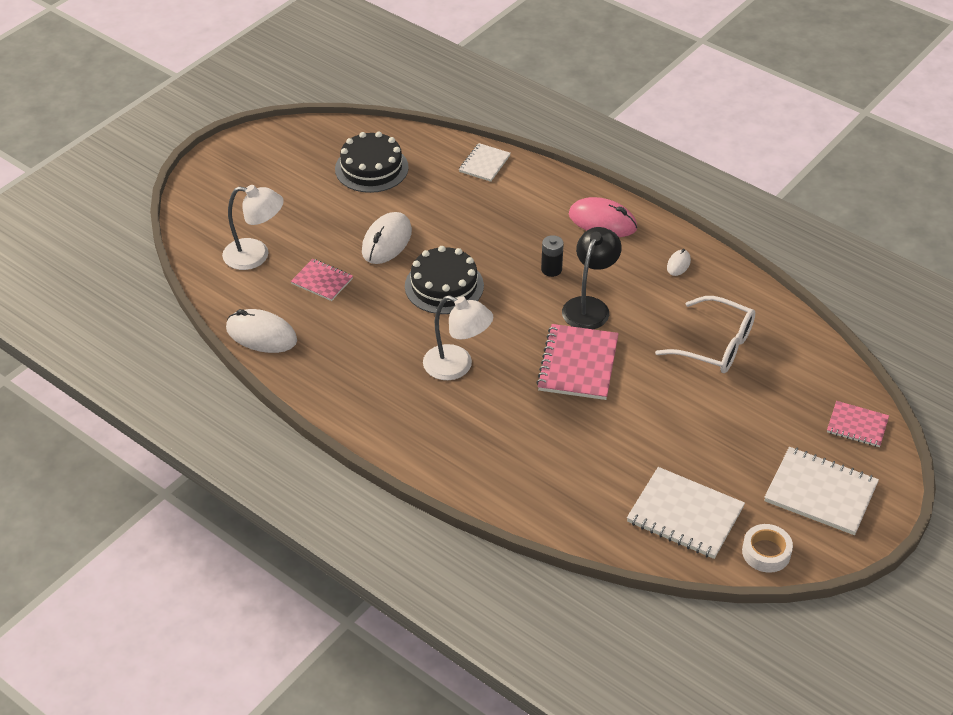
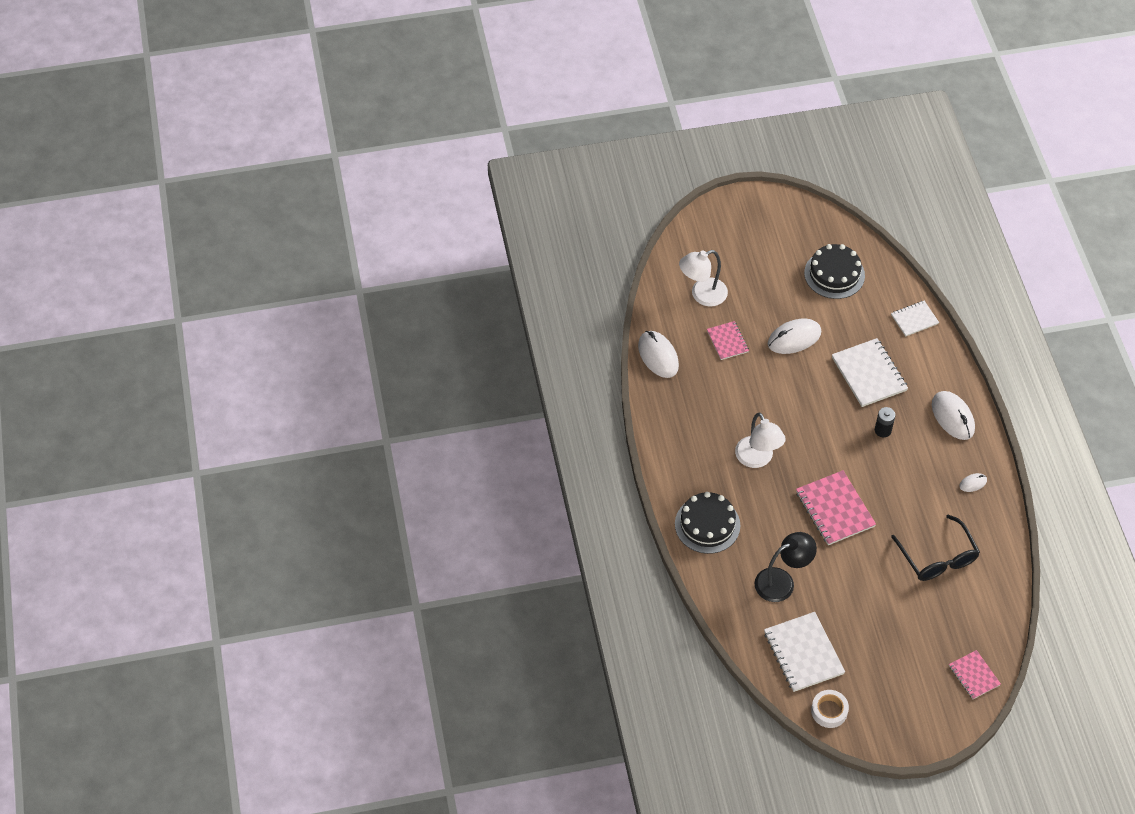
camera: 40 degrees right, 10 degrees up
white lamp [222,185,284,270] -> white lamp turned 105 degrees clockwise [679,250,728,306]
black cake [405,246,484,314] -> black cake moved to [675,492,740,554]
pink notebook [536,324,619,400] -> pink notebook turned 75 degrees counterclockwise [796,470,876,545]
black lamp [562,227,622,329] -> black lamp moved to [754,532,817,602]
pink mouse [569,197,637,237] -> white mouse [932,391,975,440]
white glasses [655,296,755,373] -> black glasses [891,514,980,581]
white notebook [764,447,879,535] -> white notebook moved to [832,338,908,407]

